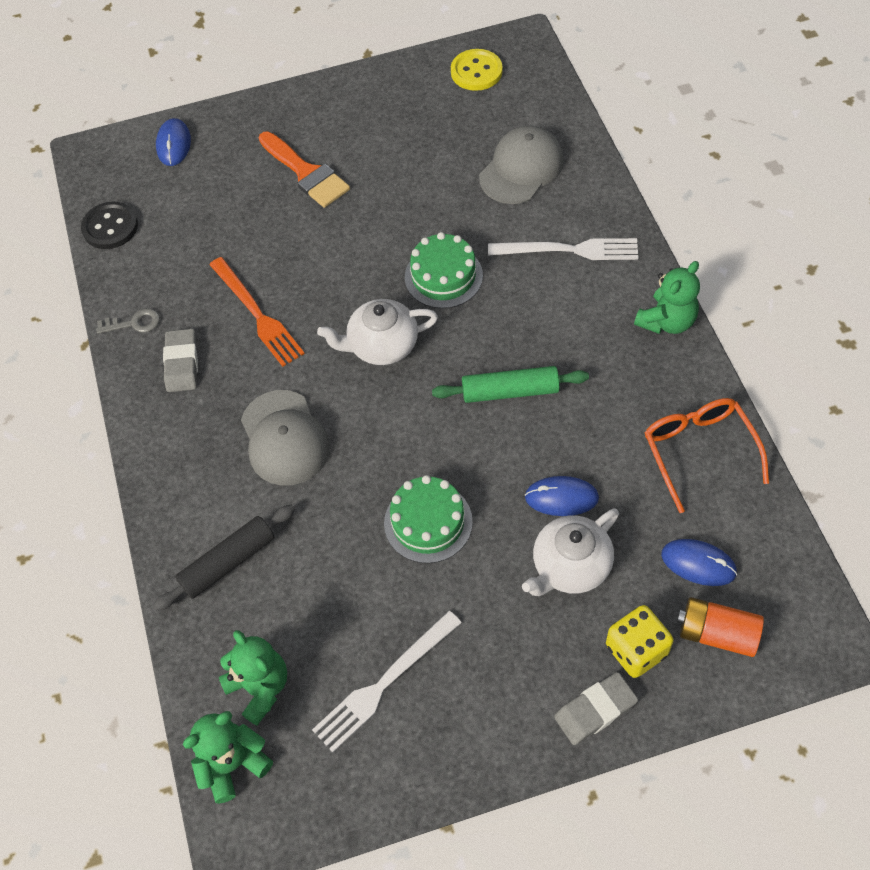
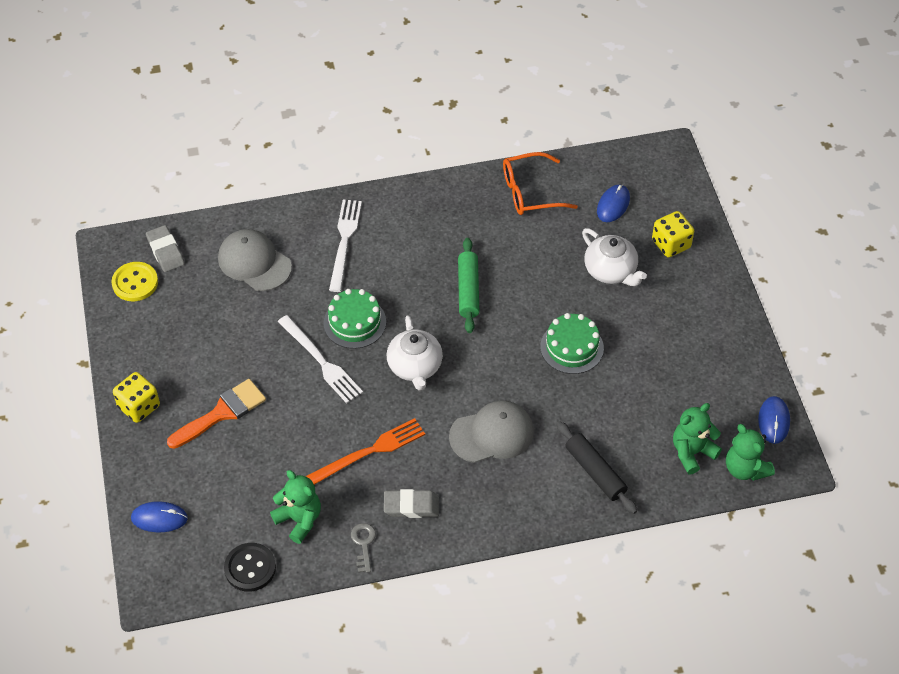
camera: 90 degrees left, 5 degrees down
white fork [312,611,462,753] -> white fork moved to [278,315,363,403]
blue mouse [525,476,599,516] -> blue mouse moved to [758,396,790,444]
grey eraser [554,672,638,745] -> grey eraser moved to [146,225,185,272]
green teddy bear [634,261,700,334] -> green teddy bear moved to [270,470,321,544]
orange battery [677,597,764,657] -> none
none -> yellow dice [113,372,160,423]

